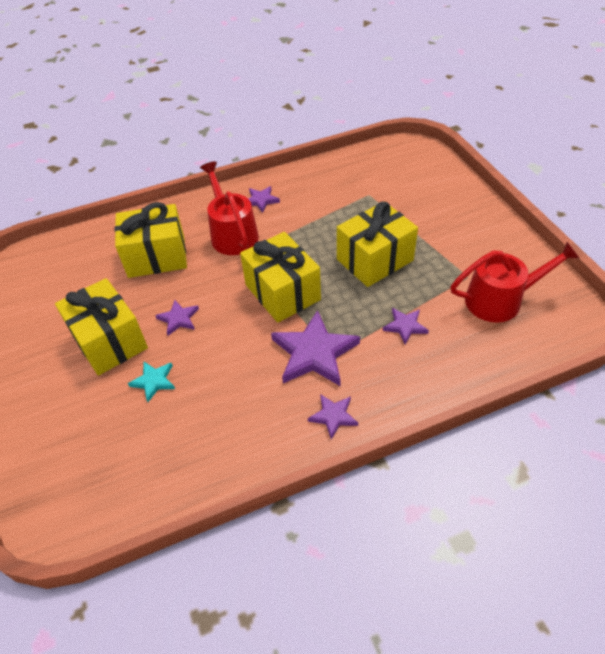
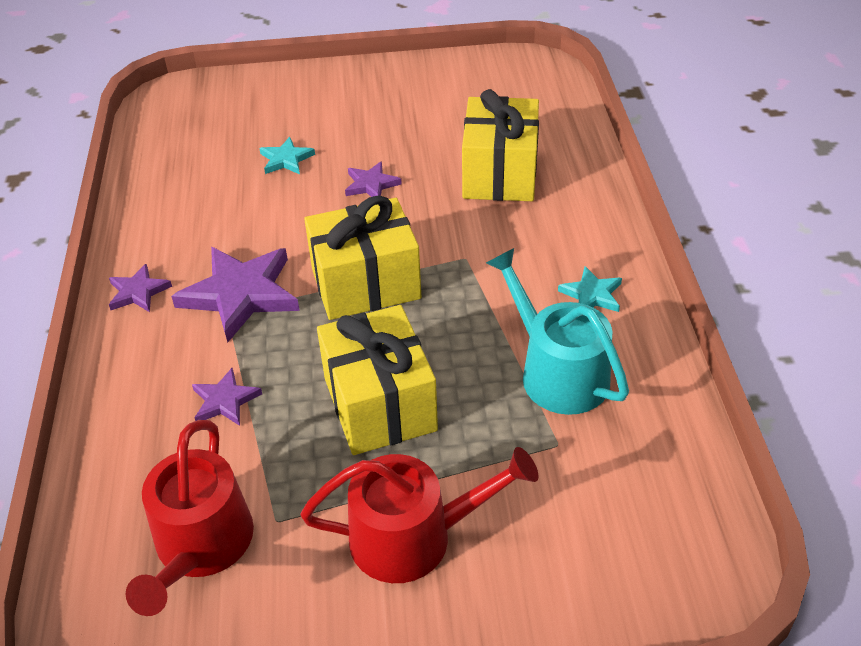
camera: 105 degrees right, 5 degrees down
yellow gift [55,278,148,376] -> none
red watering can [200,162,259,255] -> red watering can moved to [301,447,539,583]
purple star [249,186,280,213] -> turquoise star [558,266,622,312]
none -> turquoise watering can [486,248,629,415]

